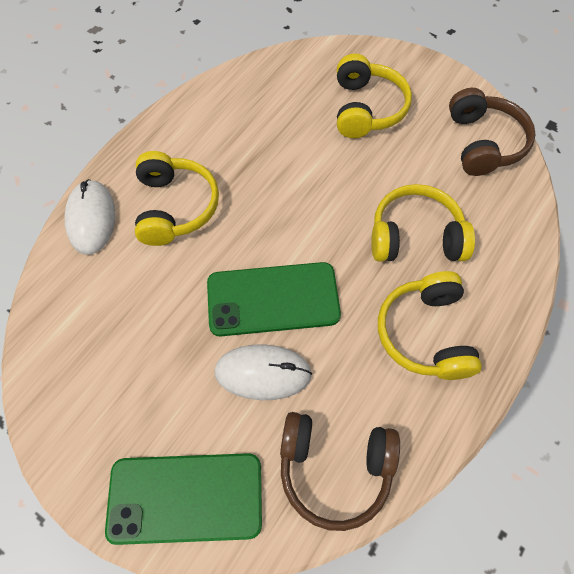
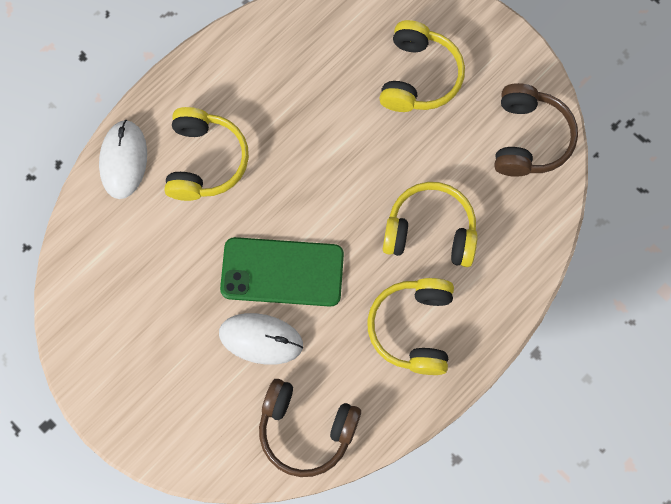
camera: 10 degrees right, 10 degrees up
green phone [105,453,262,545] -> none

